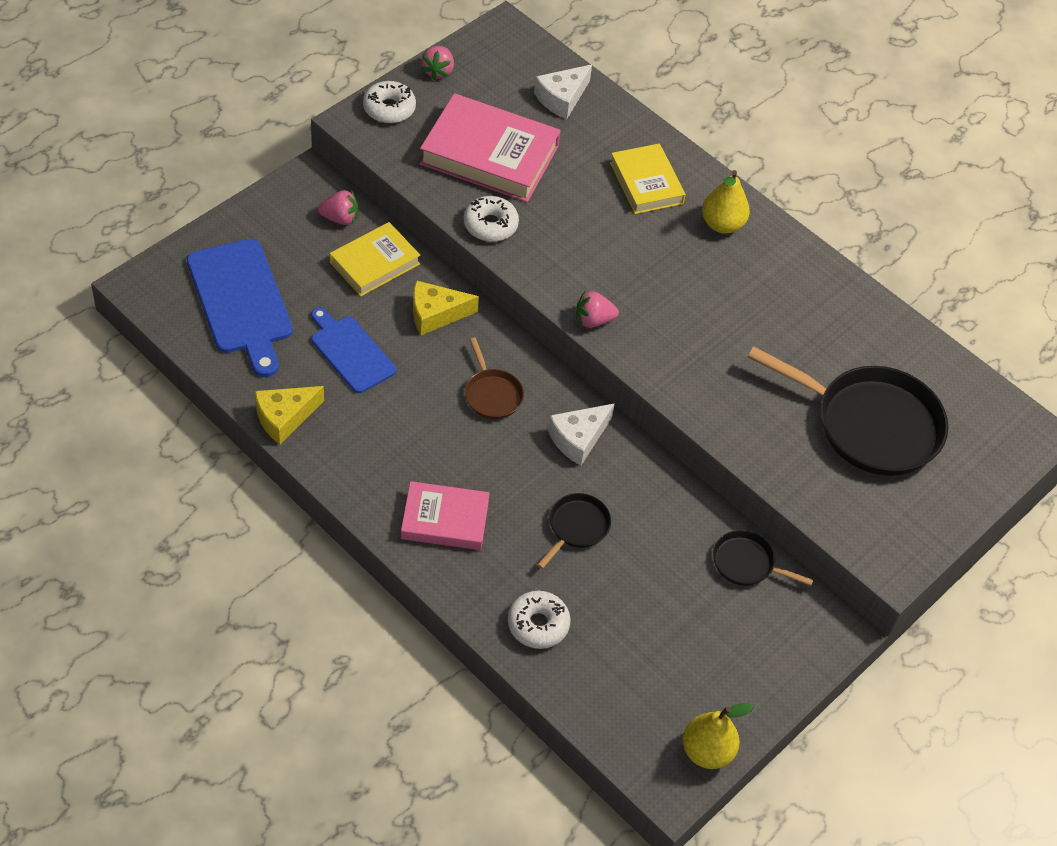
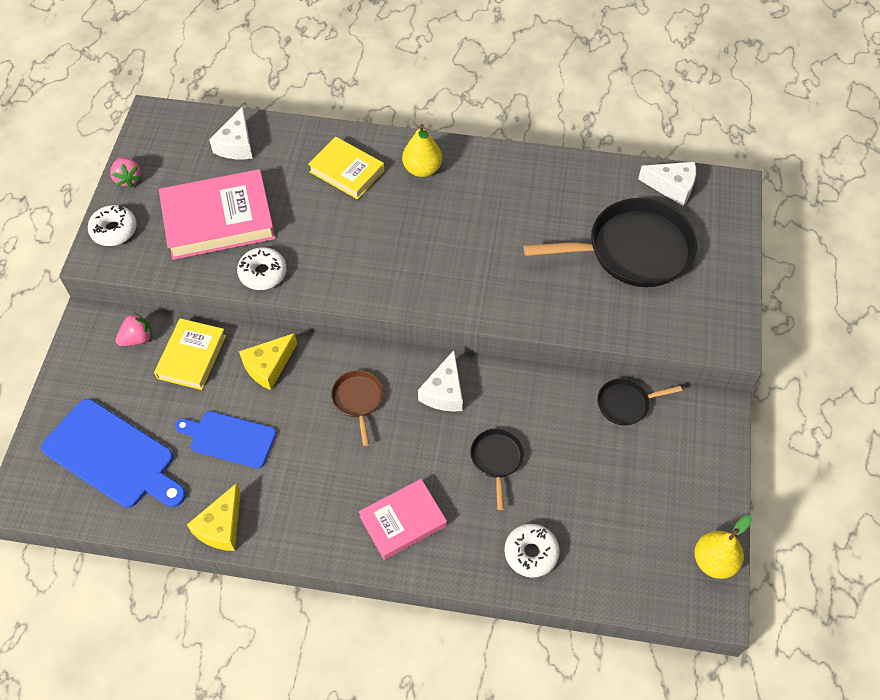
camera: 30 degrees left, 5 degrees up
brown pan [465,338,524,419] -> brown pan turned 135 degrees counterclockwise [331,371,383,446]
pink strawberry [576,291,619,328] -> none
none -> white cheese [638,162,696,206]

